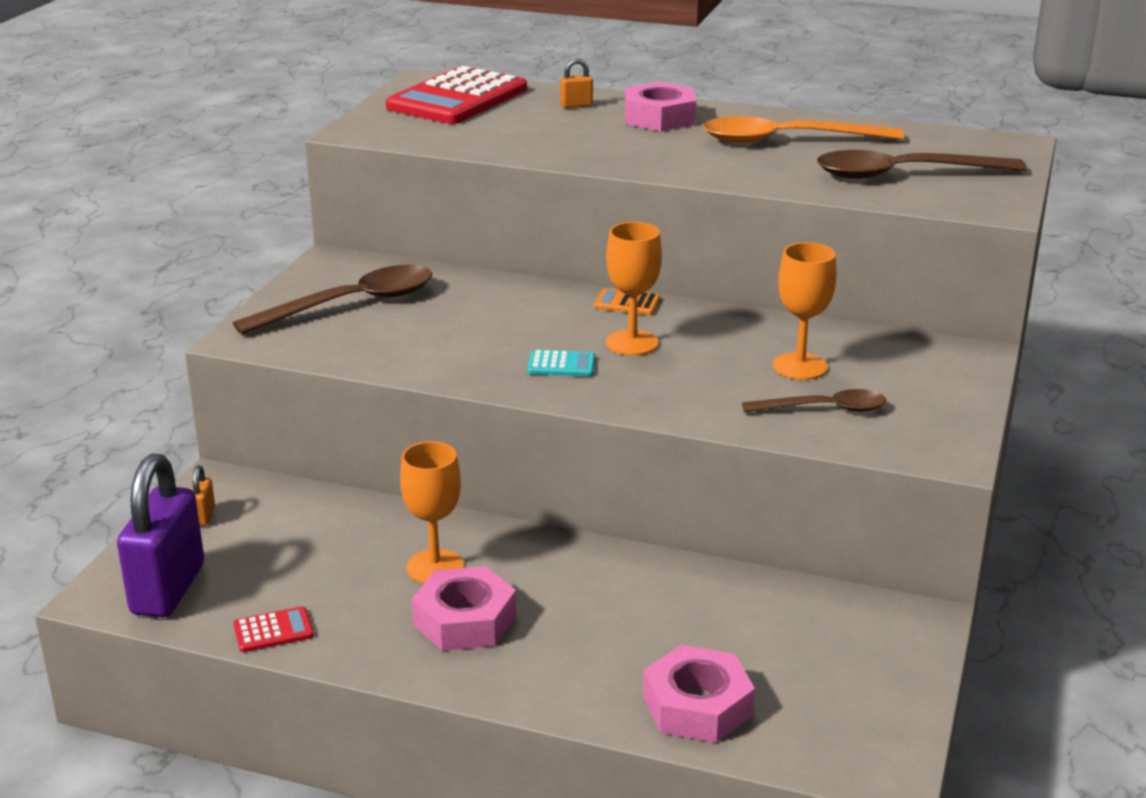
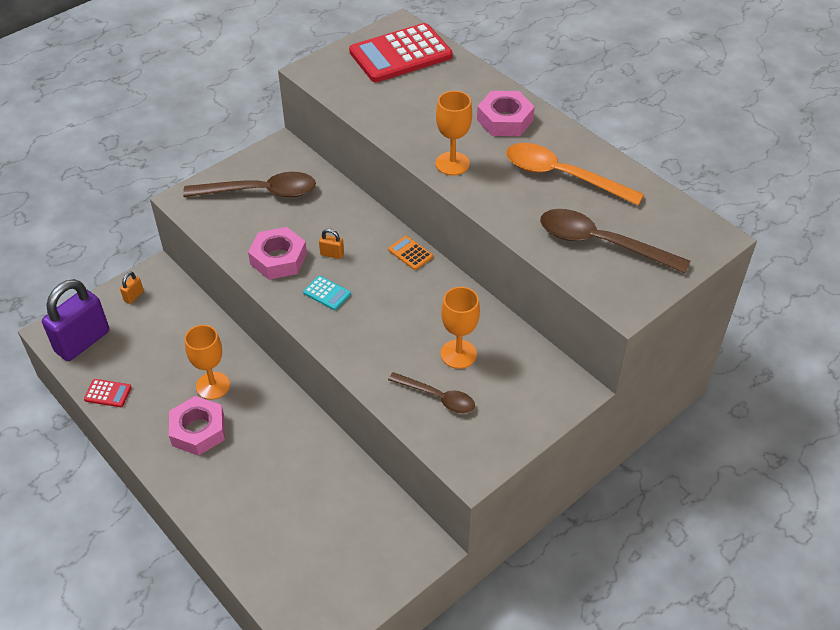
camera: 30 degrees right, 20 degrees up
orange padlock [560,58,593,108] -> orange padlock moved to [319,229,344,259]
orange goblet [606,222,662,356] -> orange goblet moved to [436,91,472,175]
pink nut [643,645,755,743] -> pink nut moved to [248,227,307,280]

